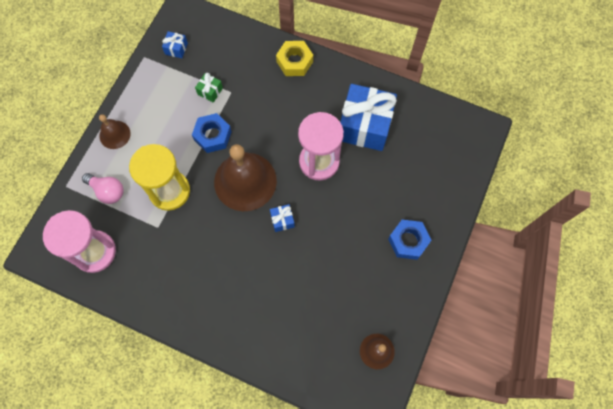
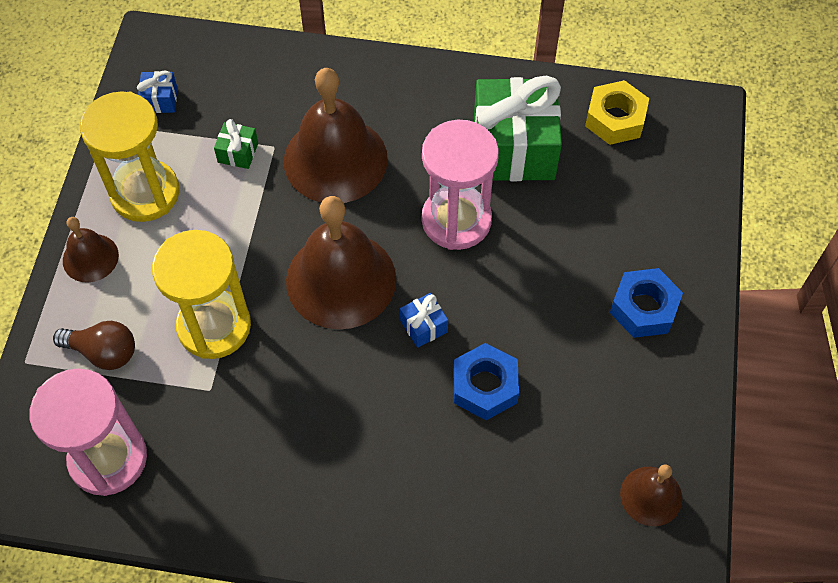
camera: 15 degrees left, 10 degrees down
pink light bulb [82,173,124,204] -> brown light bulb [53,321,135,370]
blue nut [192,113,232,153] -> blue nut moved to [454,343,519,420]
yellow nut [276,41,313,76] -> yellow nut moved to [585,80,649,145]
blue gift [340,84,397,151] -> green gift [474,76,562,181]
none -> yellow hourglass [80,91,180,222]
none -> brown bell [284,68,388,203]

